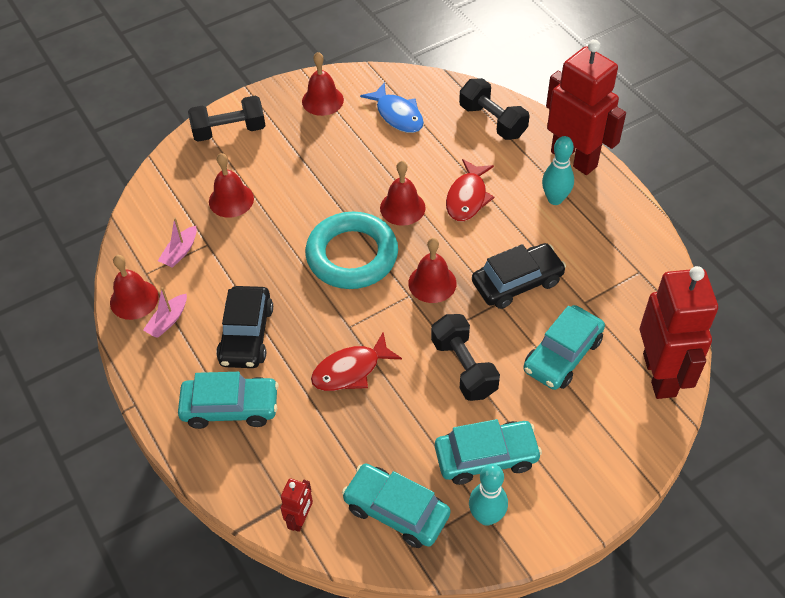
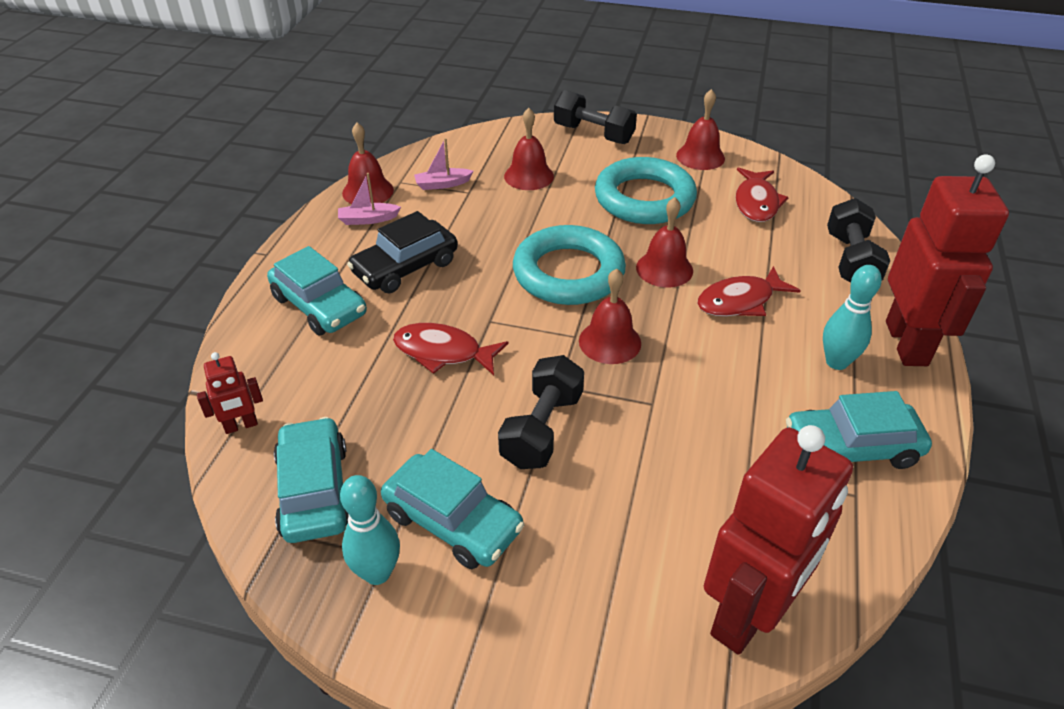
camera: 45 degrees right, 10 degrees down
blue fish [360,82,424,133] -> red fish [735,167,789,222]
black car [472,243,566,309] -> none
turquoise car [523,305,605,390] -> turquoise car moved to [786,391,932,469]
none -> turquoise ring [595,157,697,224]

